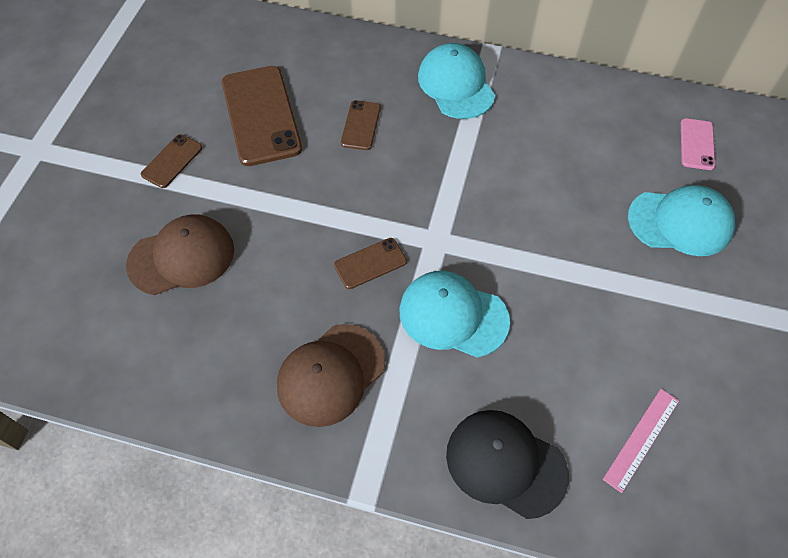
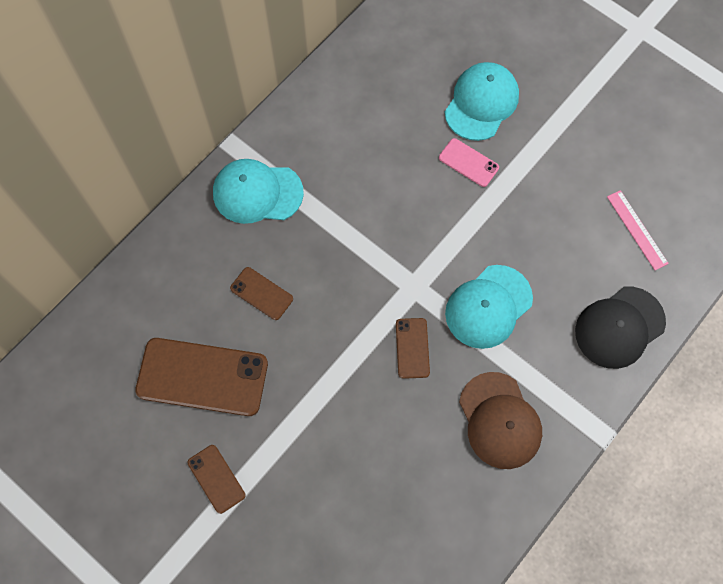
camera: 65 degrees left, 10 degrees up
brown cap [126,214,234,295] -> none
pink phone [681,118,715,170] -> pink phone moved to [439,138,499,187]

